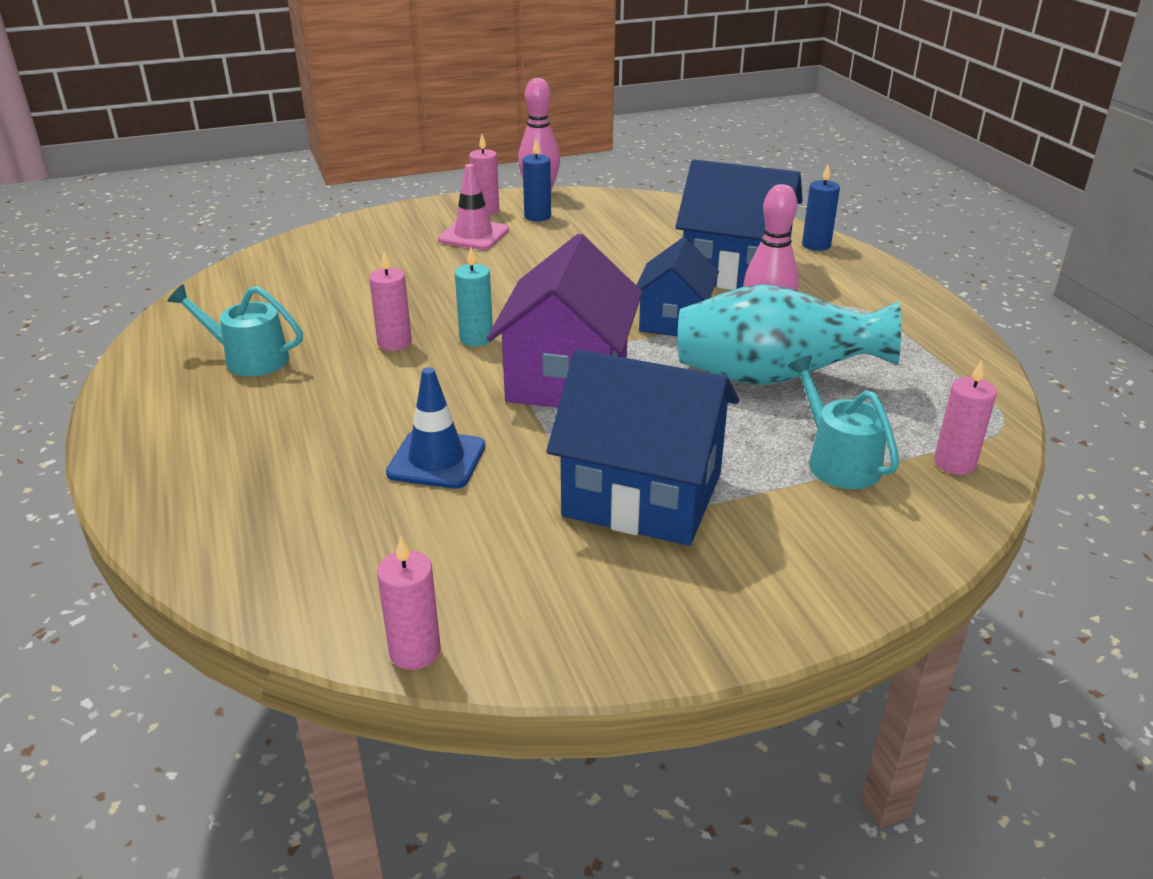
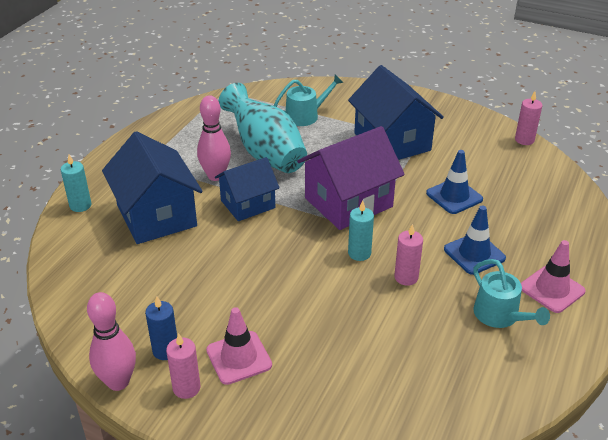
camera: 135 degrees left, 5 degrees up
turquoise watering can [787,355,899,489] -> turquoise watering can turned 135 degrees counterclockwise [274,74,344,126]
blue candle [802,165,840,251] -> turquoise candle [61,155,91,212]
pink candle [934,360,997,475] -> none
none -> blue traffic cone [444,205,506,275]
none -> pink traffic cone [521,240,586,313]

